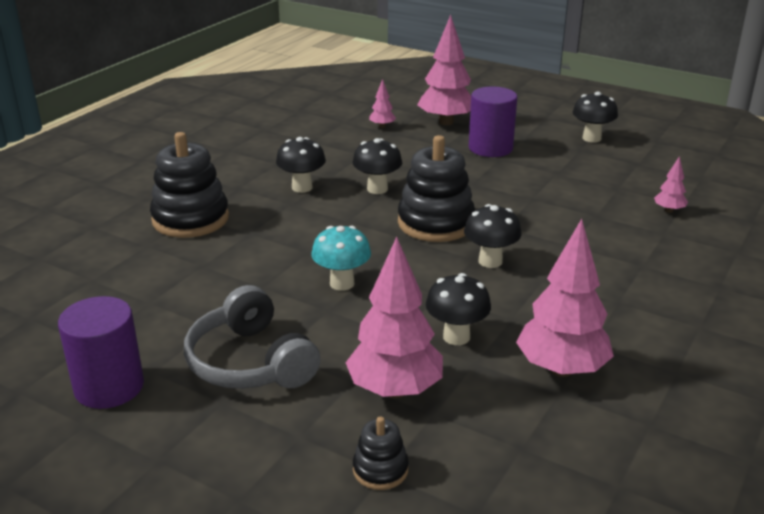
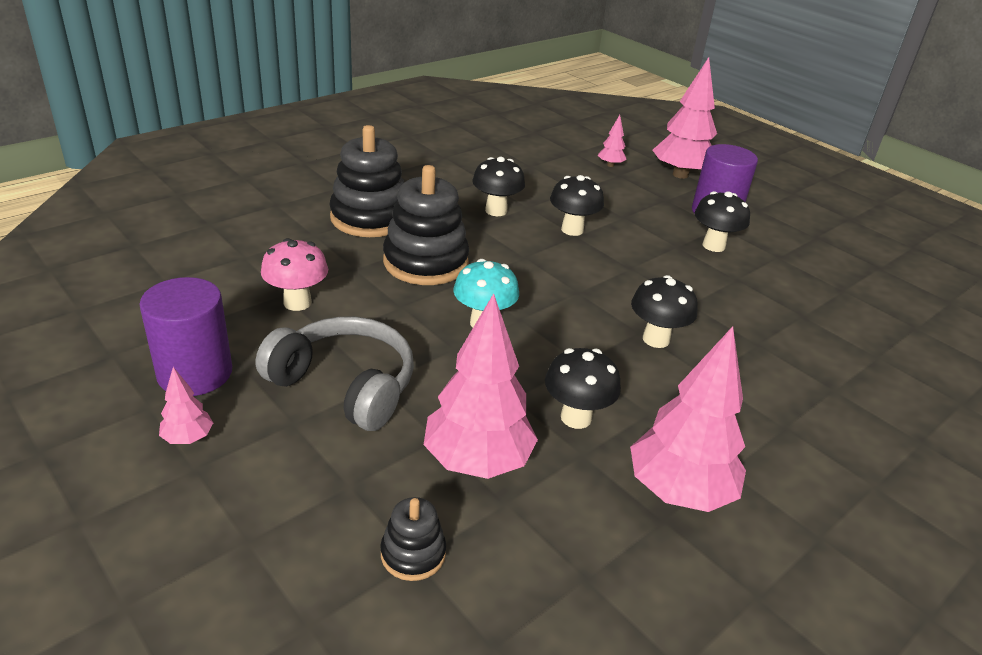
camera: 15 degrees right, 5 degrees up
grey headphones [184,285,321,389] -> grey headphones turned 135 degrees clockwise [256,317,414,431]
black stacking toy [398,135,475,242] -> black stacking toy moved to [383,165,469,285]
black mushroom [573,91,618,142] -> black mushroom moved to [694,191,750,252]
pink tree [654,156,688,213] -> pink tree moved to [159,367,213,444]
none -> pink mushroom [261,238,328,311]

